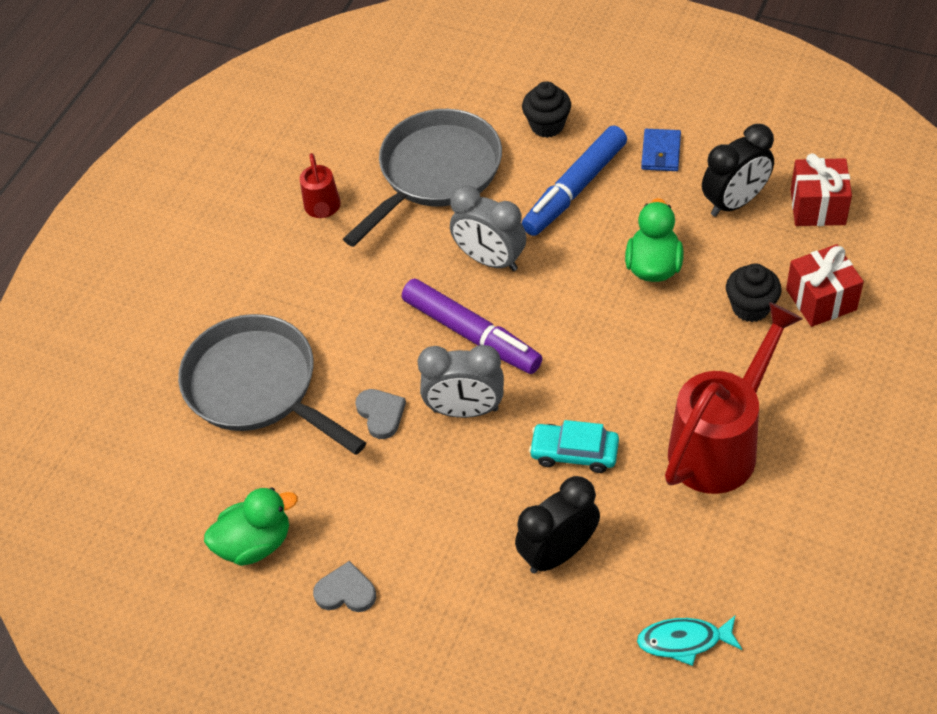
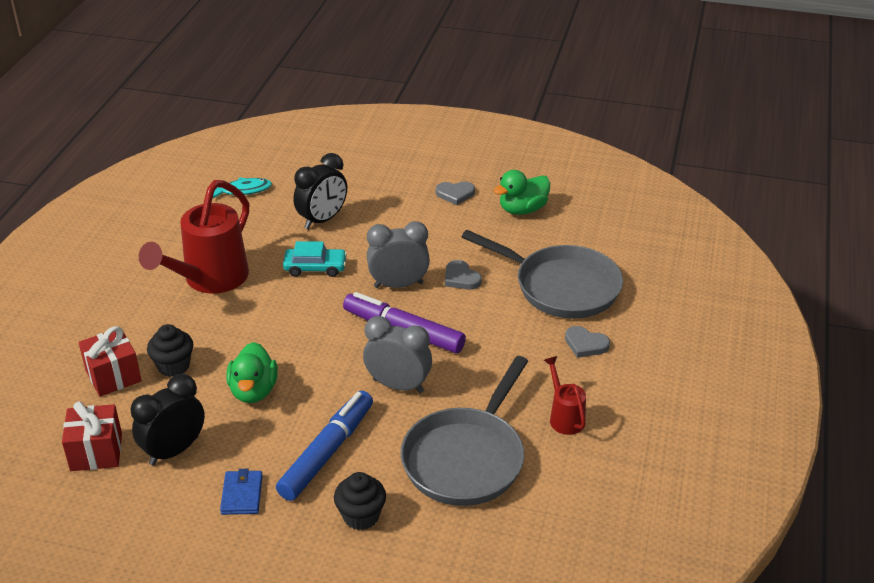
camera: 165 degrees right, 15 degrees down
none -> grey heart [565,326,610,358]

